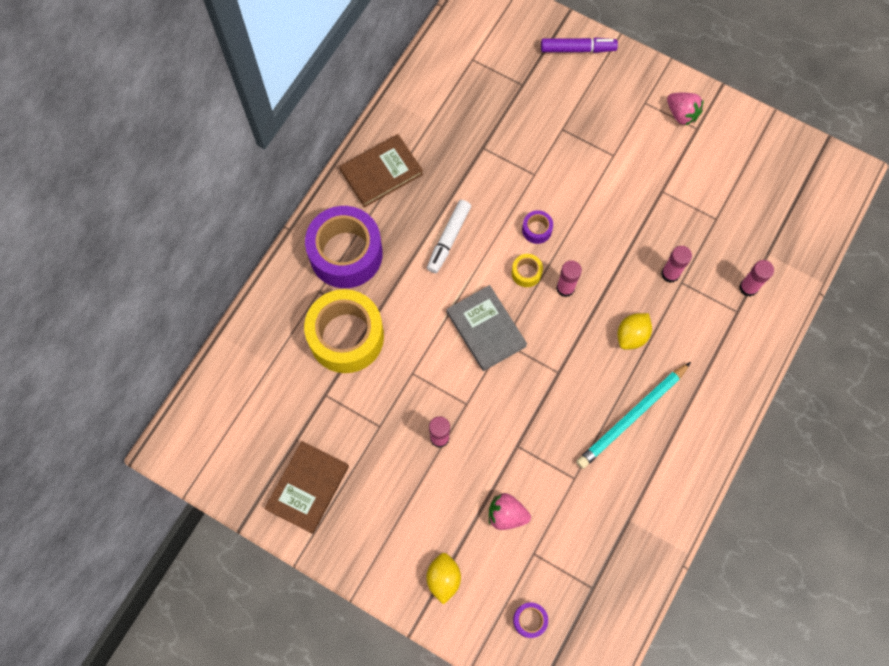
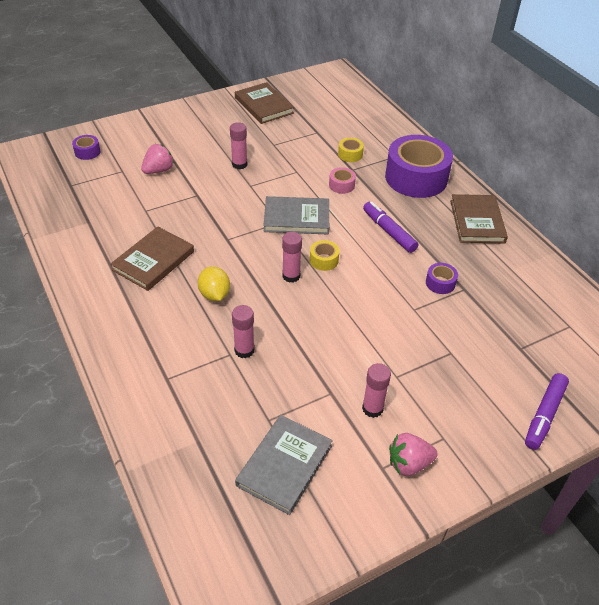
camera: 120 degrees right, 25 degrees down
yellow tape [304,289,384,373] -> yellow tape [338,138,364,162], size x0.41
yellow lemon [426,553,461,605] -> none
white marker [427,200,471,273] -> purple marker [363,201,418,253]
purple tape [522,210,553,244] -> purple tape moved to [426,263,458,294]
turquoise pencil [576,362,691,469] -> brown book [110,226,194,291]
pink glue stick [739,260,774,297] -> pink glue stick moved to [362,363,391,418]
none -> grey book [235,415,333,515]
none -> pink tape [329,167,356,194]

